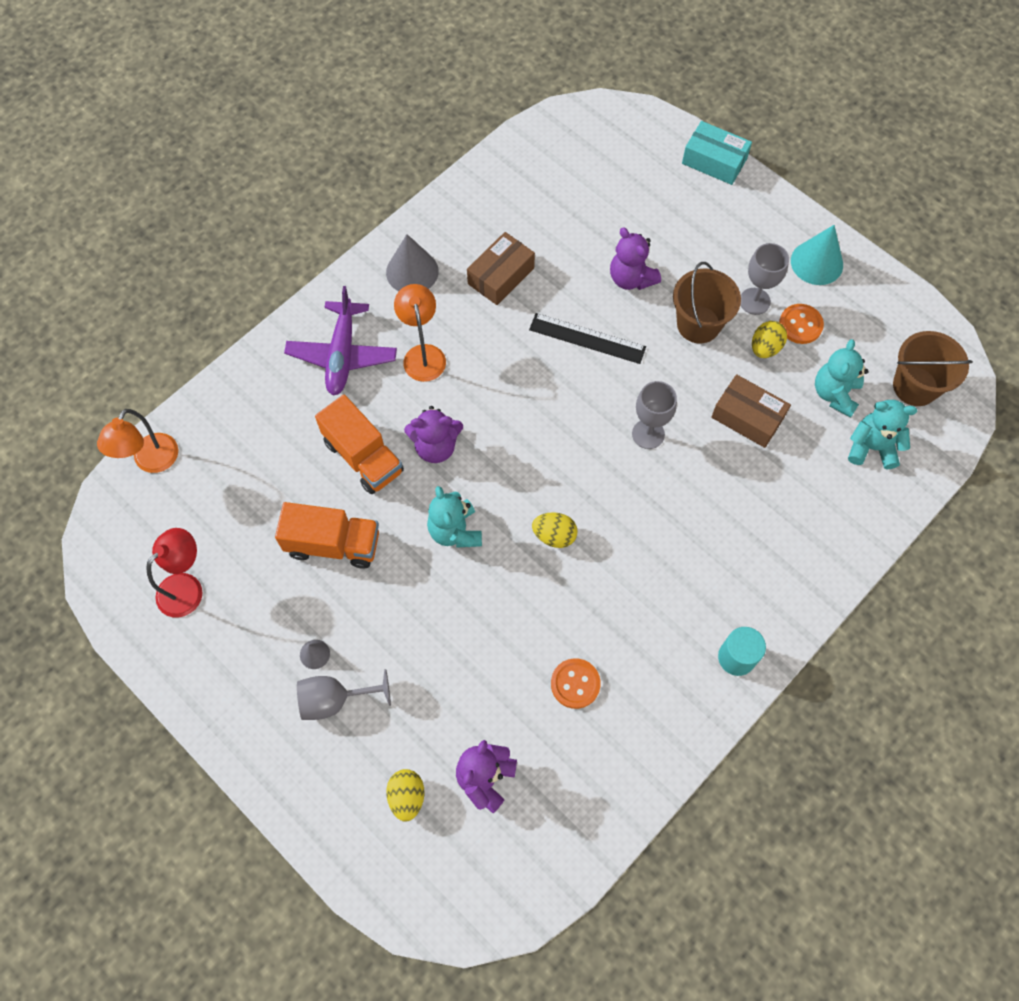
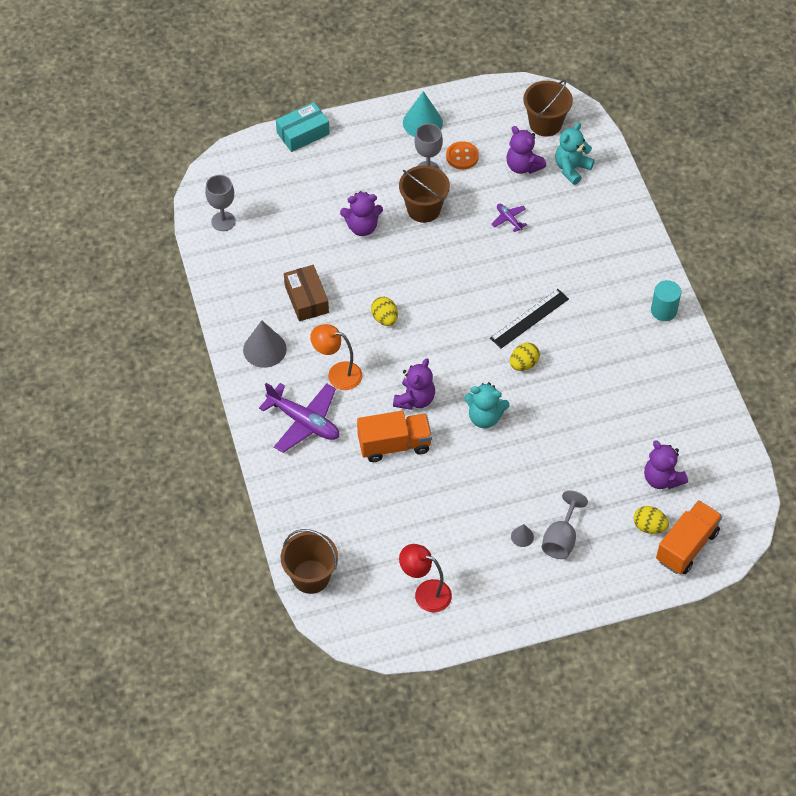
camera: 60 degrees left, 10 degrees down
orange lamp [97,409,178,473] -> brown bucket [281,529,338,594]
red lamp [146,528,202,618] -> red lamp turned 45 degrees counterclockwise [399,544,452,612]
orange truck [275,502,379,569] -> orange truck moved to [656,500,722,574]
black ruler [529,313,646,364] -> black ruler moved to [490,289,569,349]
orange button [551,658,601,709] -> none
grey goblet [632,381,677,449] -> grey goblet moved to [205,175,236,231]
brown box [711,374,791,448] -> purple plane [491,204,527,232]
yellow egg [752,321,787,358] -> yellow egg moved to [371,297,398,326]
turquoise teddy bear [815,339,869,418] -> purple teddy bear [506,126,546,174]

